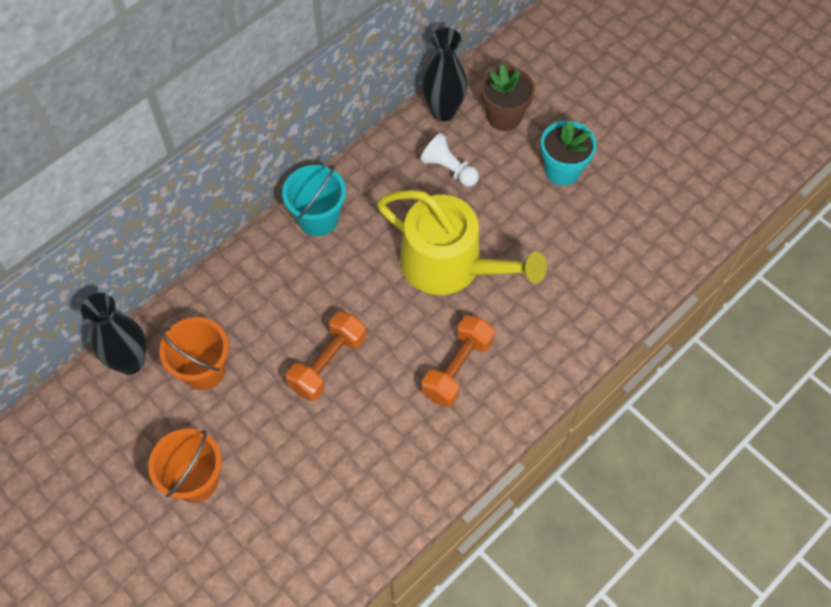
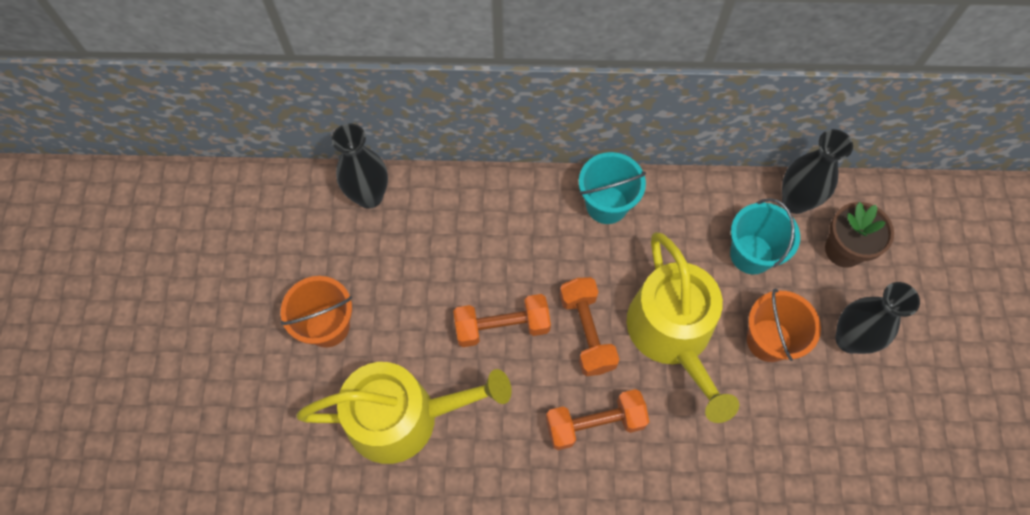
camera: 45 degrees right, 5 degrees up
orange bucket [159,317,229,390] -> orange bucket moved to [747,288,821,362]
white pawn [420,133,479,187] -> turquoise bucket [730,198,800,274]
turquoise flower pot [541,120,596,186] -> black vase [835,282,920,354]
none -> yellow watering can [296,362,512,464]
none -> orange dumbbell [559,277,619,376]

